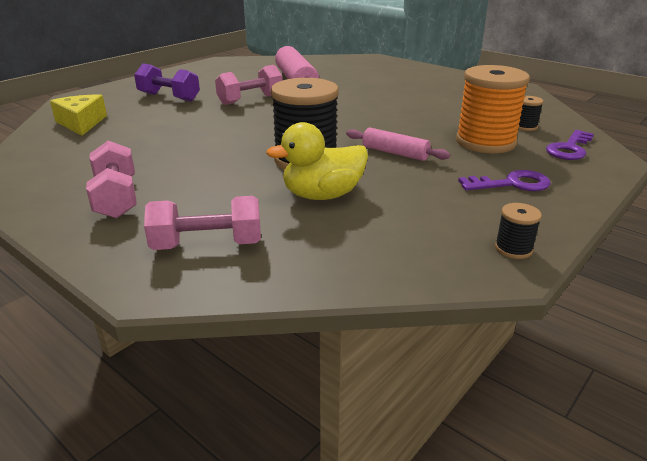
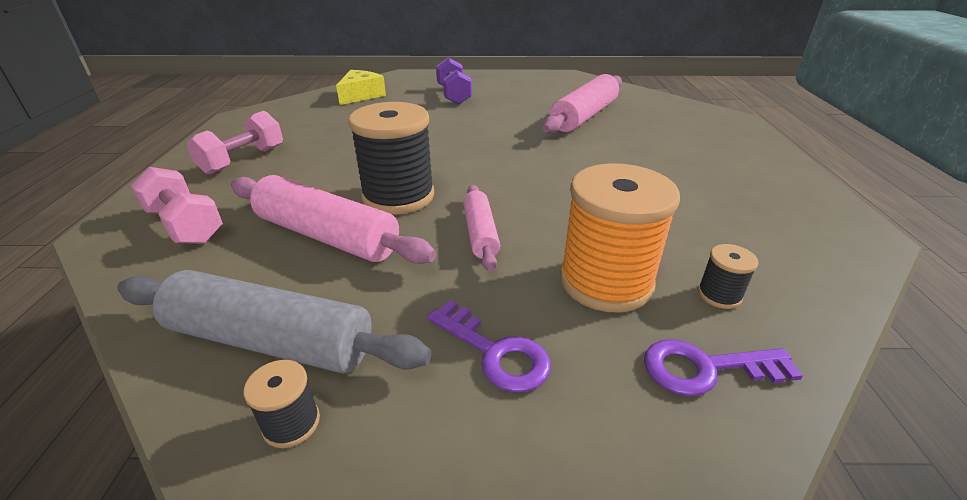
camera: 50 degrees right, 5 degrees up
pink dumbbell [215,65,283,105] -> none
yellow duck [266,122,368,200] -> pink rolling pin [231,175,436,264]
none -> grey rolling pin [117,270,431,373]

